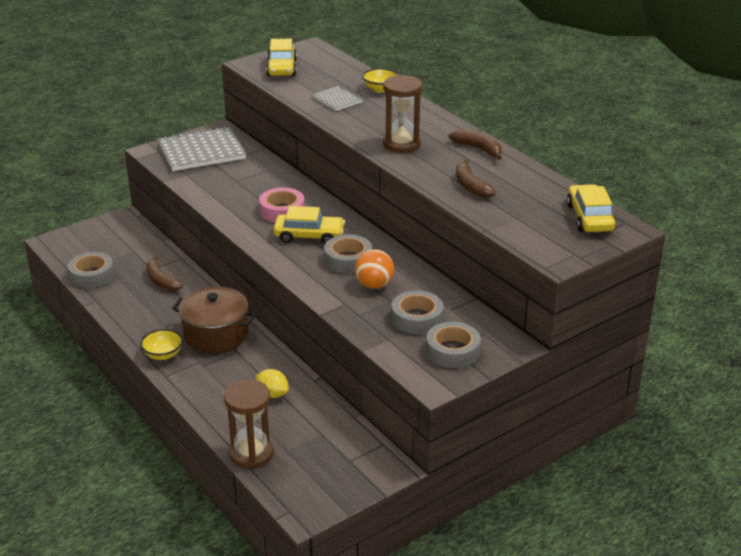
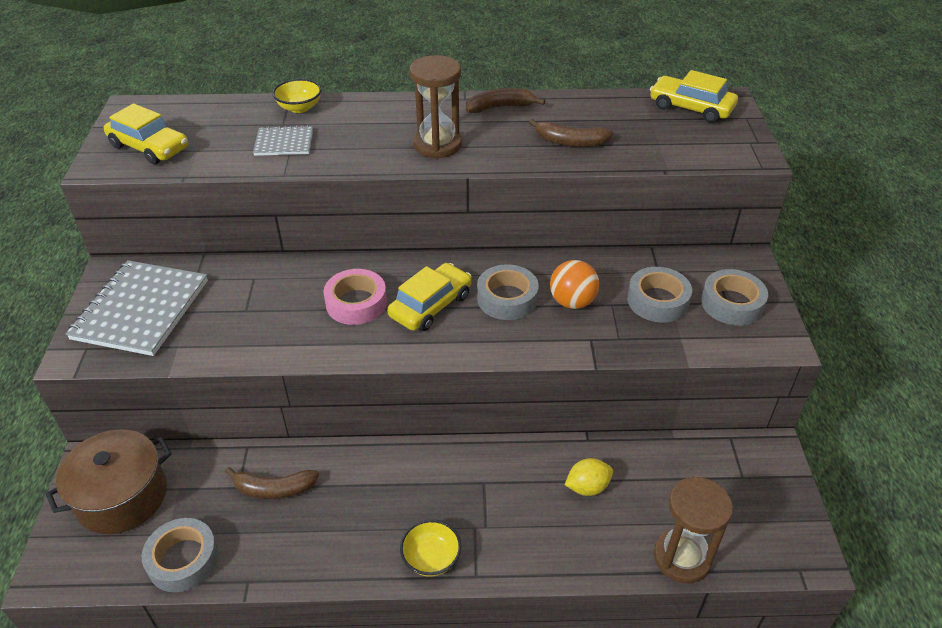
camera: 55 degrees left, 10 degrees up
brown pot [172,286,256,353] -> brown pot moved to [46,429,172,534]

